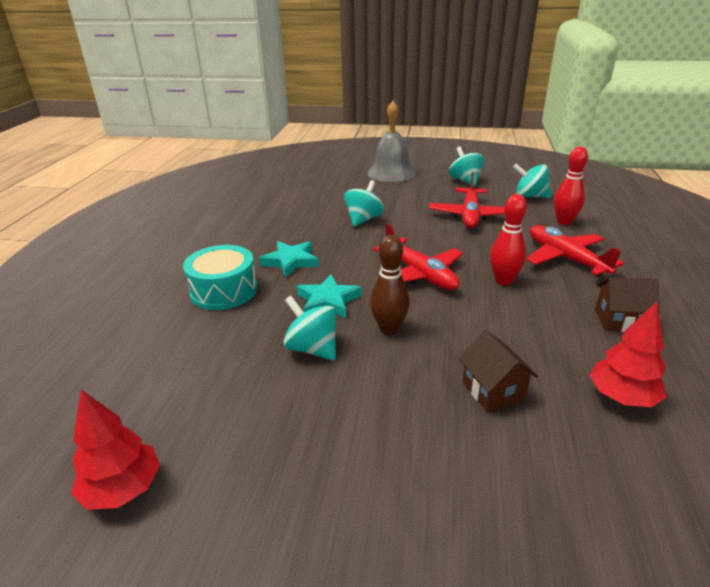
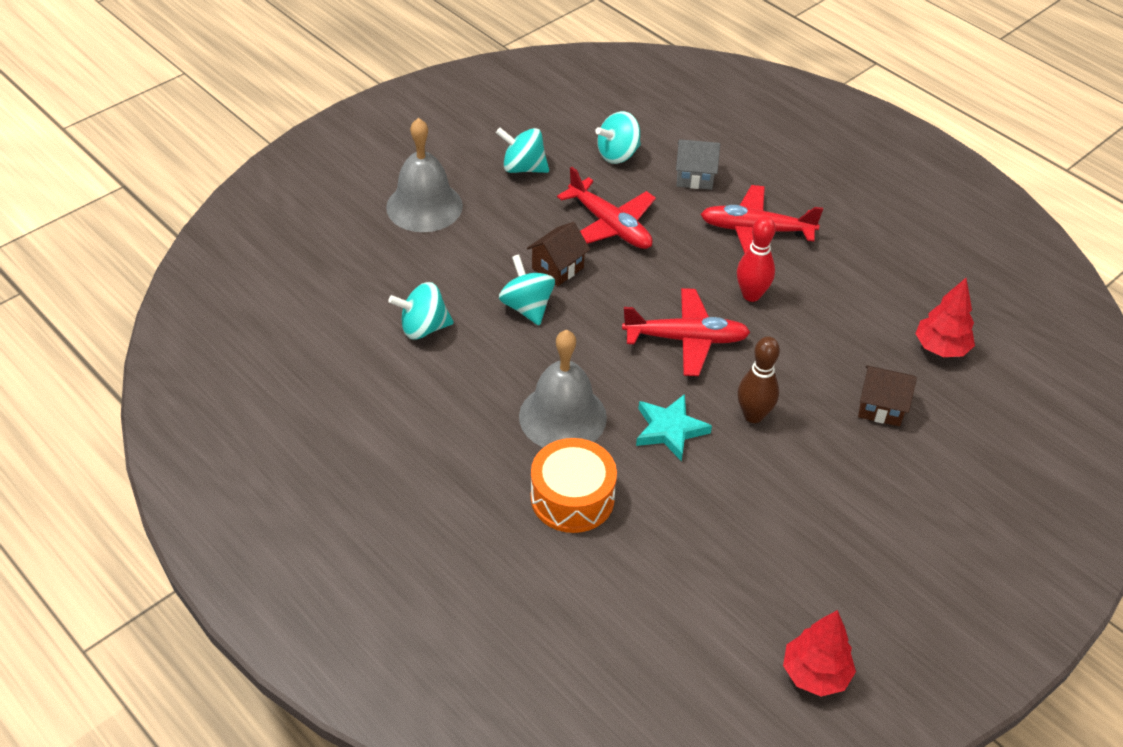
camera: 55 degrees left, 15 degrees up
turquoise drum [183,245,257,310] -> orange drum [531,438,617,533]
turquoise star [259,241,319,277] -> grey bell [519,330,607,447]
turquoise spinning top [284,296,337,361] -> turquoise spinning top moved to [388,282,454,339]
red bowling pin [554,147,588,225] -> grey house [676,139,720,190]
brown house [595,277,660,332] -> brown house moved to [527,222,590,286]

